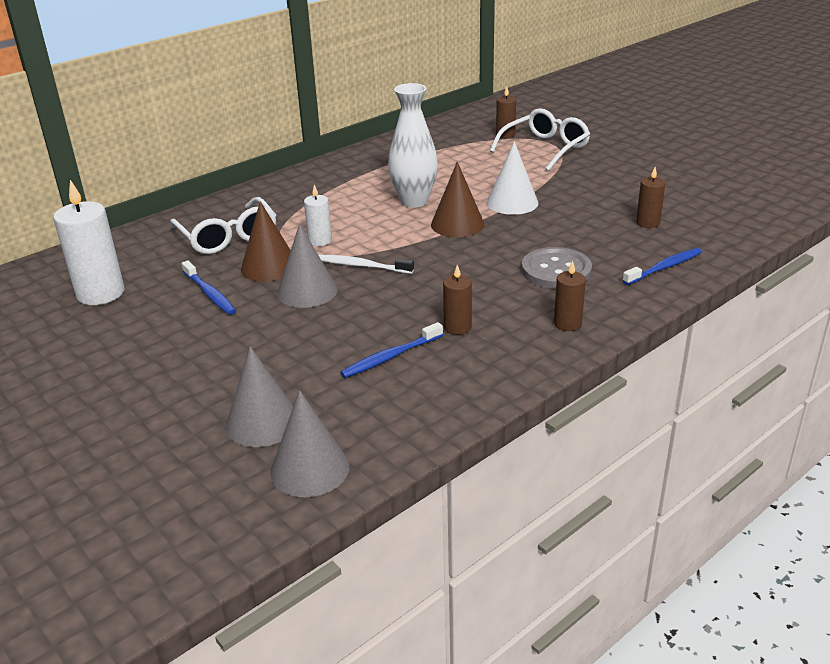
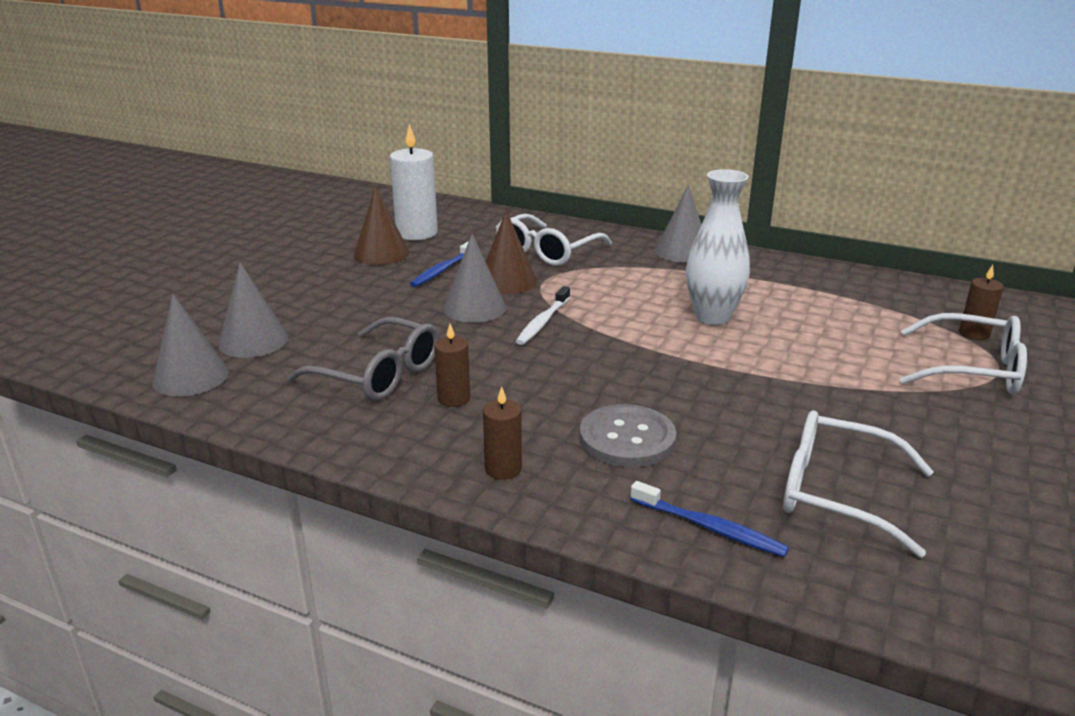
camera: 65 degrees right, 5 degrees down
white candle [304,184,332,246] -> none
white toothbrush [319,255,414,274] -> white toothbrush turned 150 degrees counterclockwise [516,286,570,345]
blue toothbrush [340,322,443,378] -> grey glasses [287,317,439,401]
brown cone [431,161,485,237] -> brown cone moved to [353,186,410,265]
white cone [487,141,538,215] -> none
brown candle [636,167,665,228] -> white glasses [783,410,934,558]
none -> grey cone [655,184,701,263]

